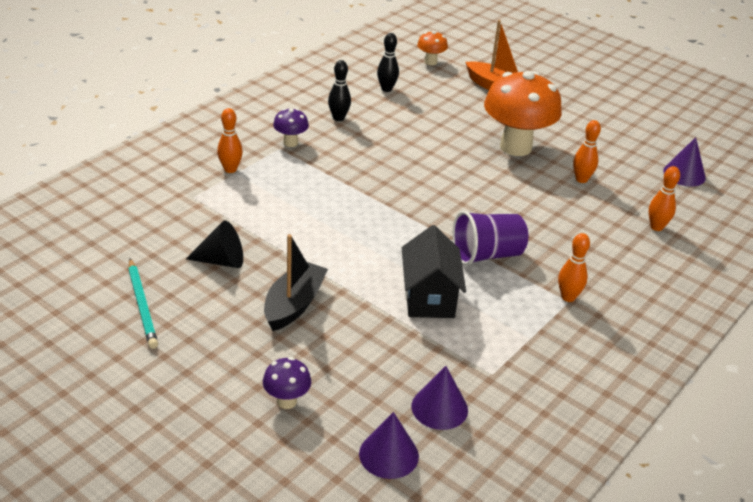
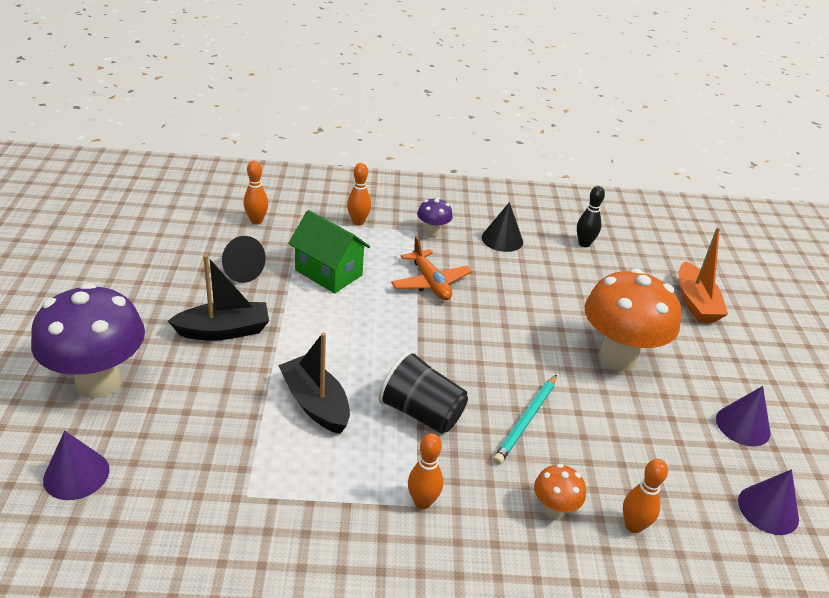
camera: 50 degrees right, 0 degrees up
turquoise pencil [128,259,158,349] -> turquoise pencil moved to [493,375,557,465]
purple mushroom [263,357,311,409] -> purple mushroom [31,283,145,399], size x2.21
black bowling pin [328,60,351,121] -> black cone [482,202,523,252]
black house [402,225,466,318] -> black boat [278,332,350,434]
purple cone [411,366,468,430] -> purple cone moved to [716,386,771,446]
orange mushroom [417,31,448,65] -> orange mushroom moved to [534,464,586,519]
purple cup [452,211,528,265] -> black cup [378,350,468,434]
orange bowling pin [573,120,601,183] -> orange bowling pin moved to [243,160,268,224]
none -> green house [288,210,370,293]
none -> orange plane [391,236,472,300]

